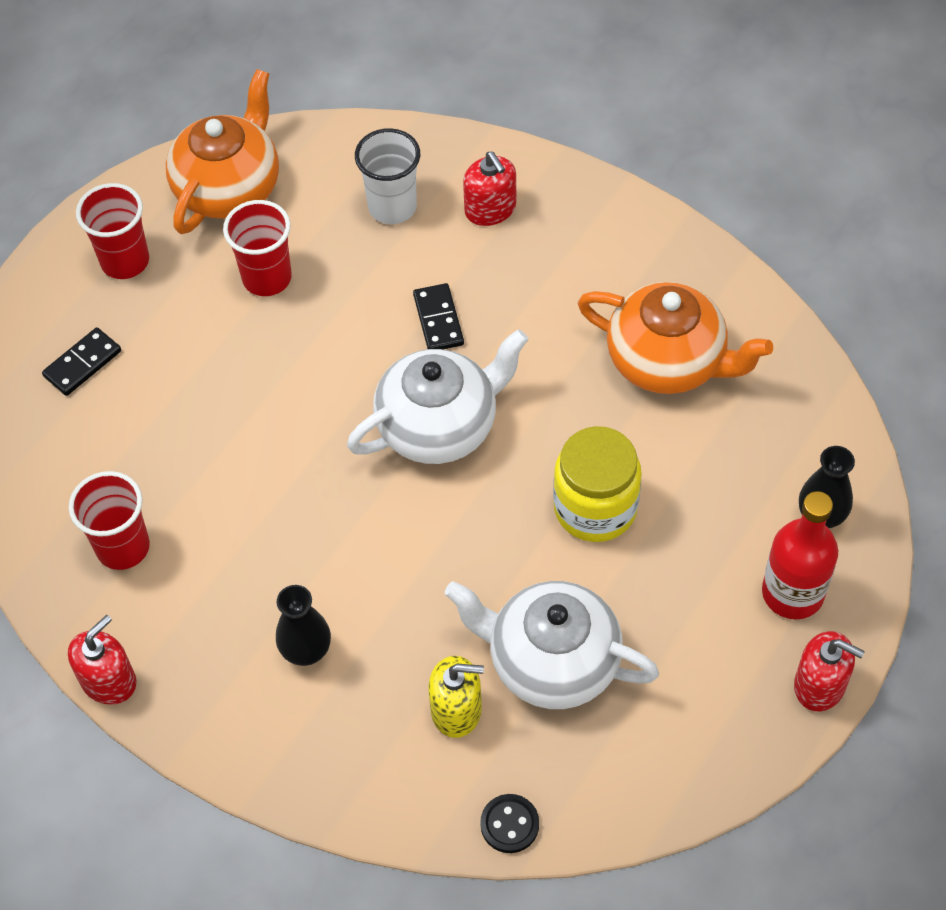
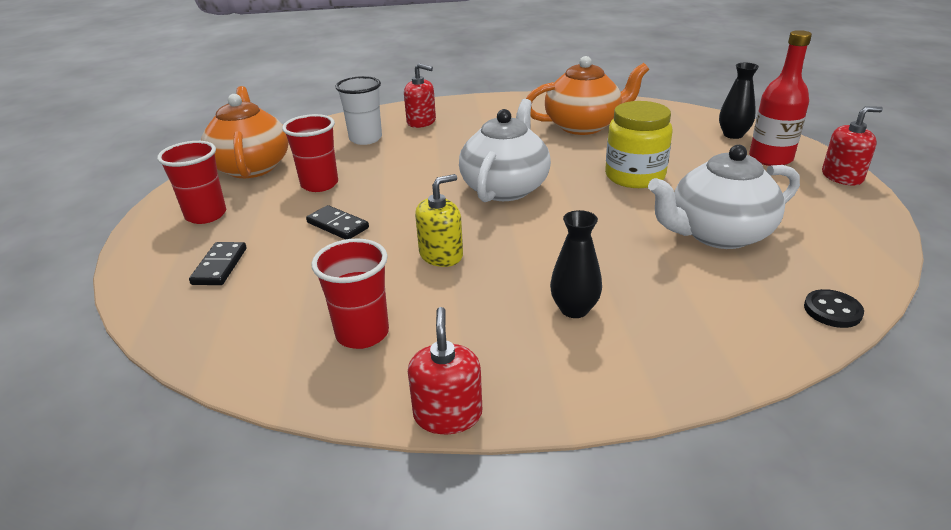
camera: 40 degrees left, 25 degrees down
black domino [413,283,464,349] -> black domino moved to [306,205,369,240]
yellow soap dispenser [428,656,484,738] -> yellow soap dispenser moved to [415,174,463,267]

